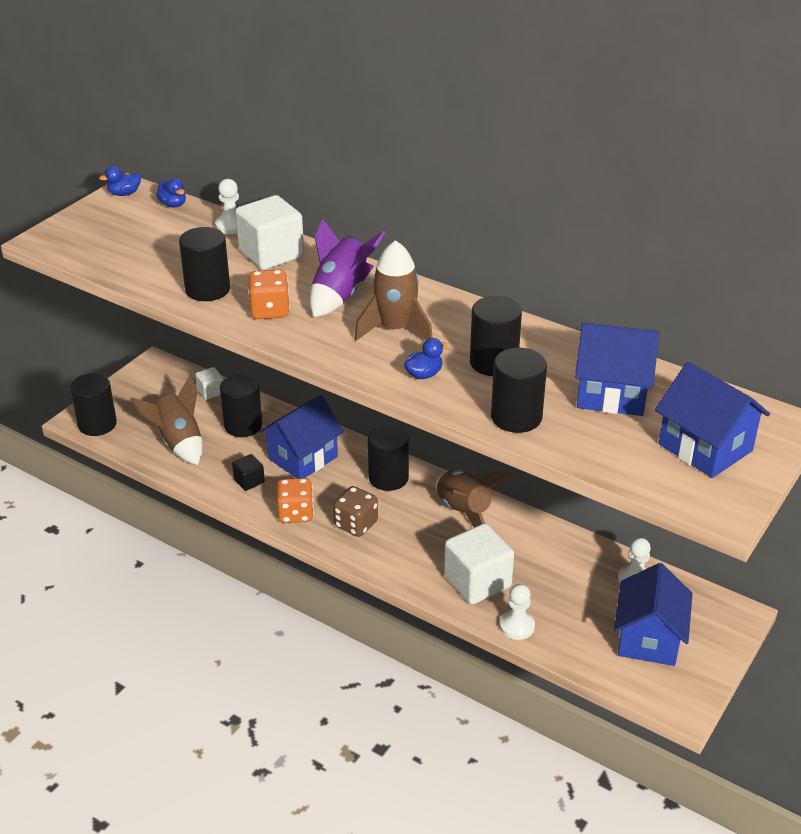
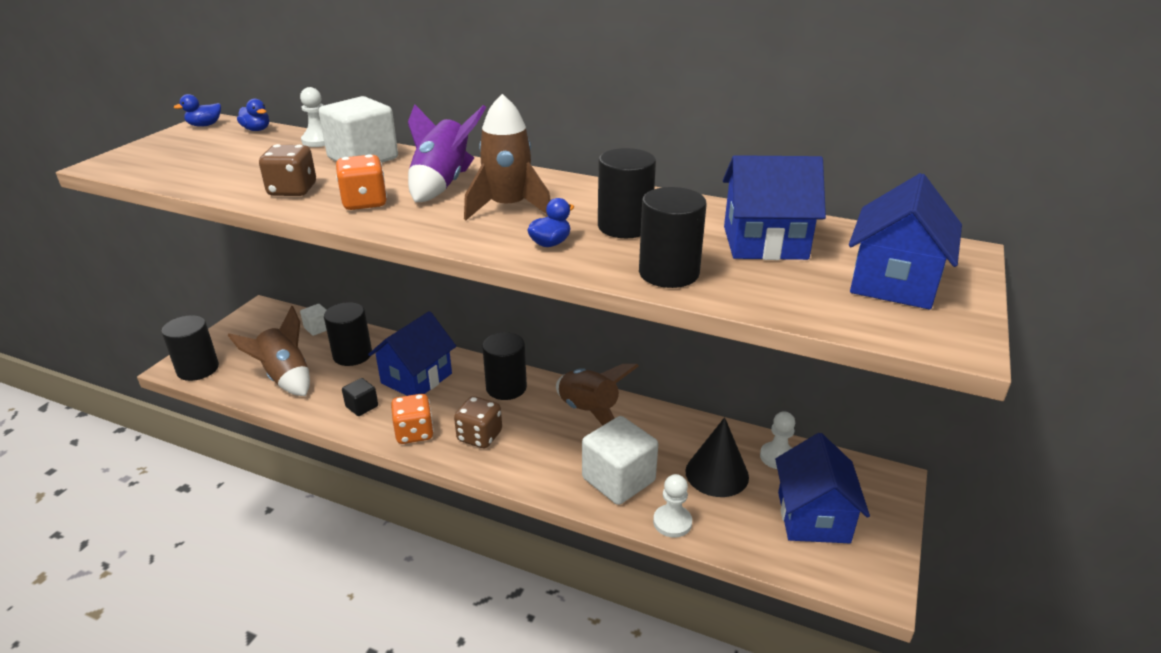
camera: 10 degrees left, 5 degrees down
black cylinder [179,227,230,301] -> brown dice [259,144,316,196]
blue house [655,362,770,478] -> blue house turned 75 degrees clockwise [849,173,962,310]
none -> black cone [685,417,749,497]

